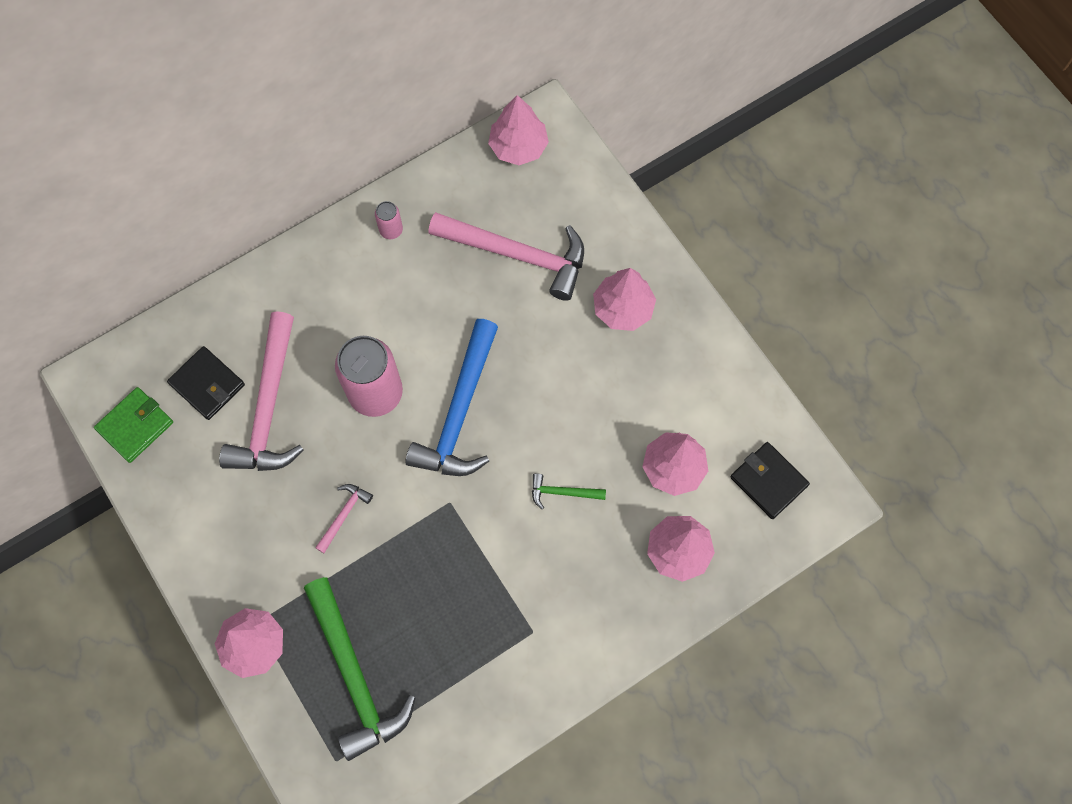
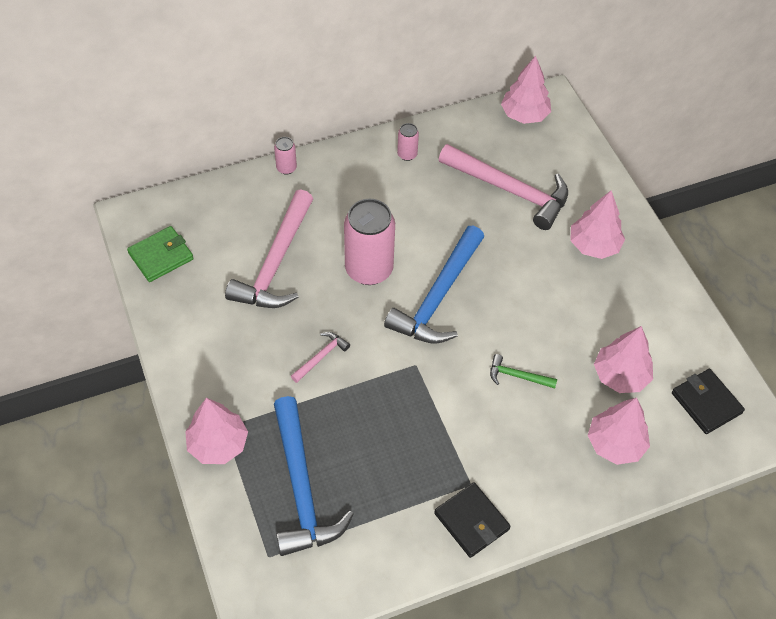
camera: 10 degrees right, 15 degrees down
black wallet [167,346,245,420] -> black wallet moved to [434,482,511,558]
green hammer [304,577,416,761] -> blue hammer [274,396,354,556]
none -> pink can [274,137,297,175]

